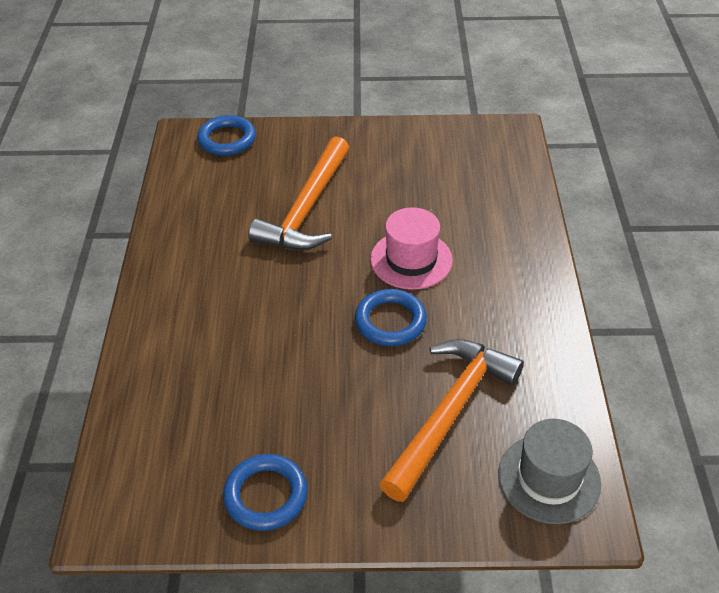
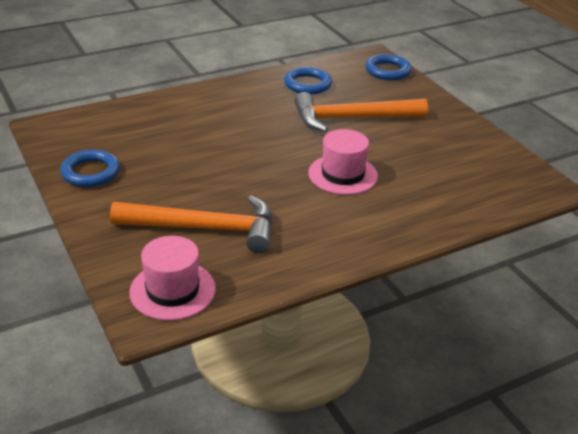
camera: 60 degrees right, 10 degrees down
blue ring [355,289,427,346] -> blue ring moved to [284,67,332,94]
grey hat [498,419,601,524] -> pink hat [129,236,216,321]

